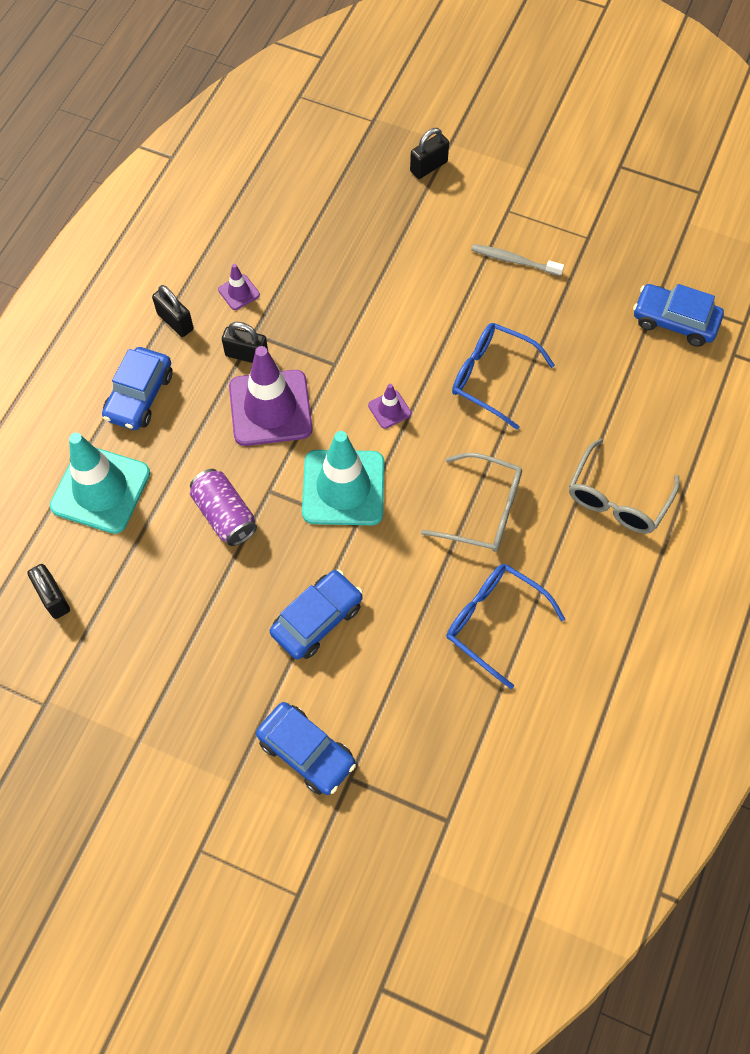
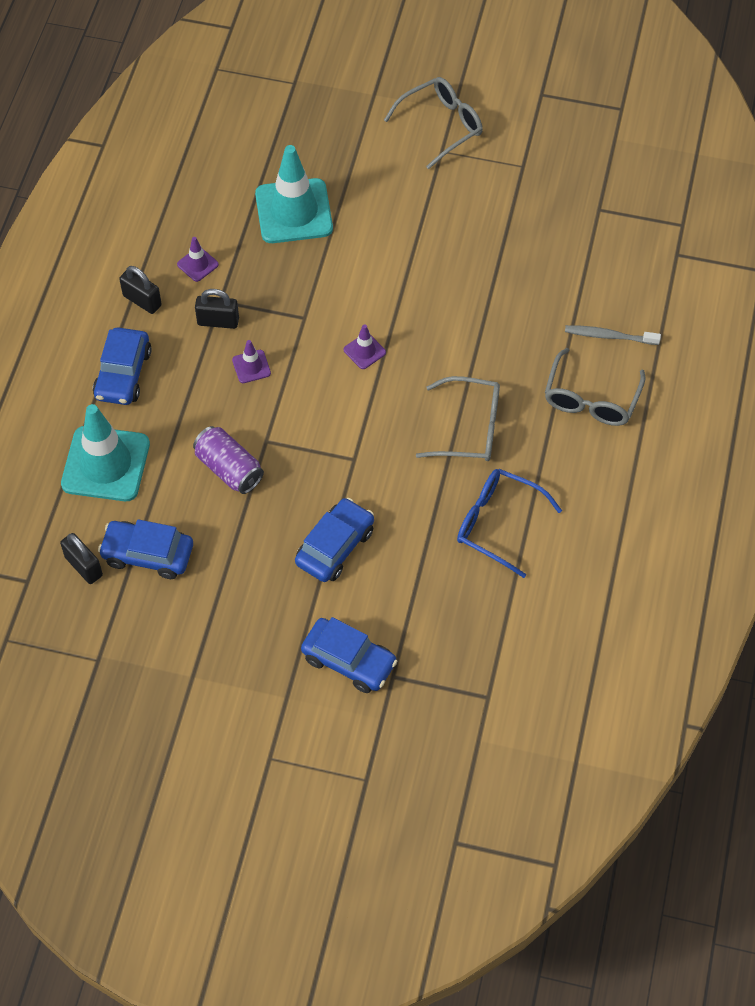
camera: 10 degrees left, 5 degrees down
purple traffic cone [229,346,313,446] -> purple traffic cone [232,340,271,383], size x0.44
turquoise traffic cone [302,431,384,525] -> turquoise traffic cone moved to [255,145,333,243]
black padlock [410,128,449,179] -> none
blue glasses [452,323,555,430] -> none
grey toothbrush [471,244,564,276] -> grey toothbrush moved to [565,325,661,345]
blue car [633,284,724,347] -> blue car moved to [98,519,193,579]
none -> grey glasses [384,77,483,169]

